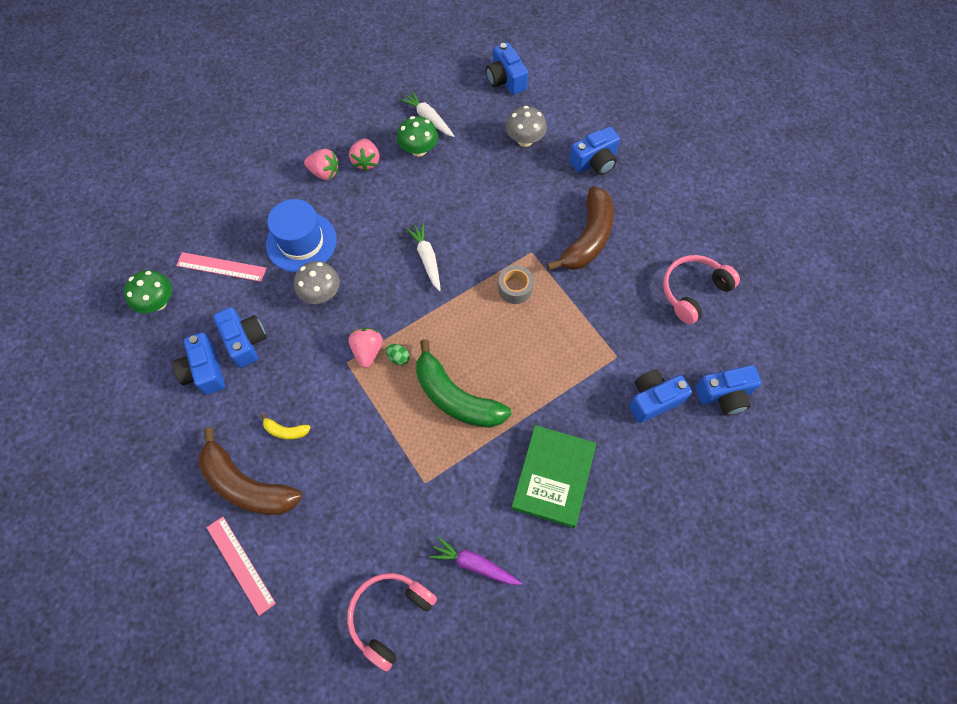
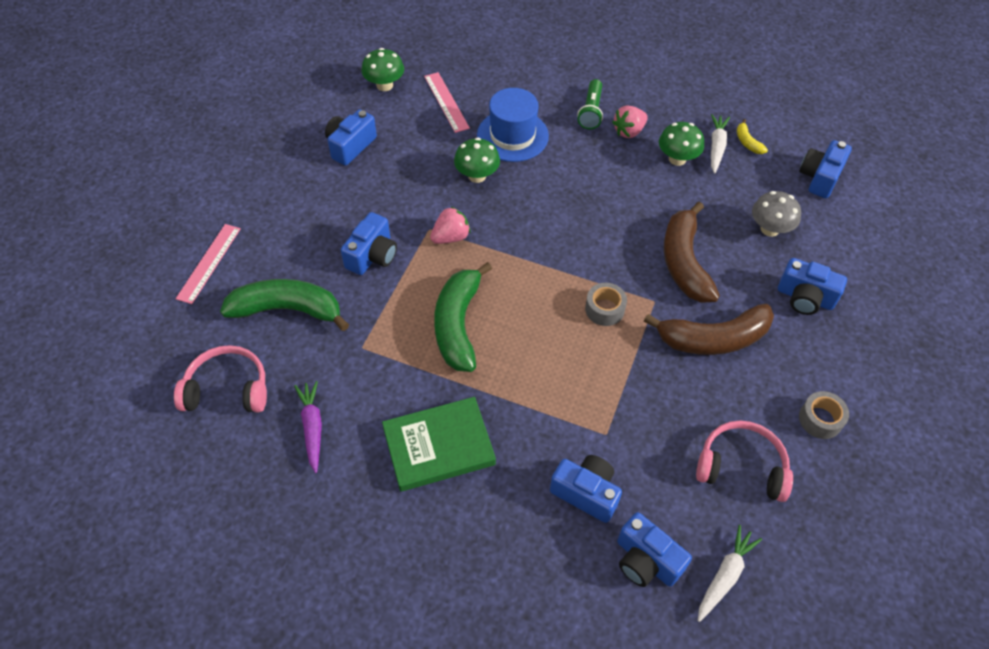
camera: 55 degrees right, 10 degrees down
brown banana [199,428,302,515] -> brown banana moved to [664,202,720,303]
blue camera [213,307,267,368] -> blue camera moved to [341,212,397,275]
yellow banana [261,413,311,440] -> yellow banana moved to [737,119,768,154]
grey mushroom [294,261,340,304] -> green mushroom [454,138,500,183]
pink strawberry [304,149,339,180] -> green flashlight [577,79,603,130]
green egg [386,344,410,365] -> none
white carrot [406,223,441,291] -> white carrot moved to [698,525,762,622]
none -> green banana [220,279,349,331]
none -> grey tape [799,391,849,439]

